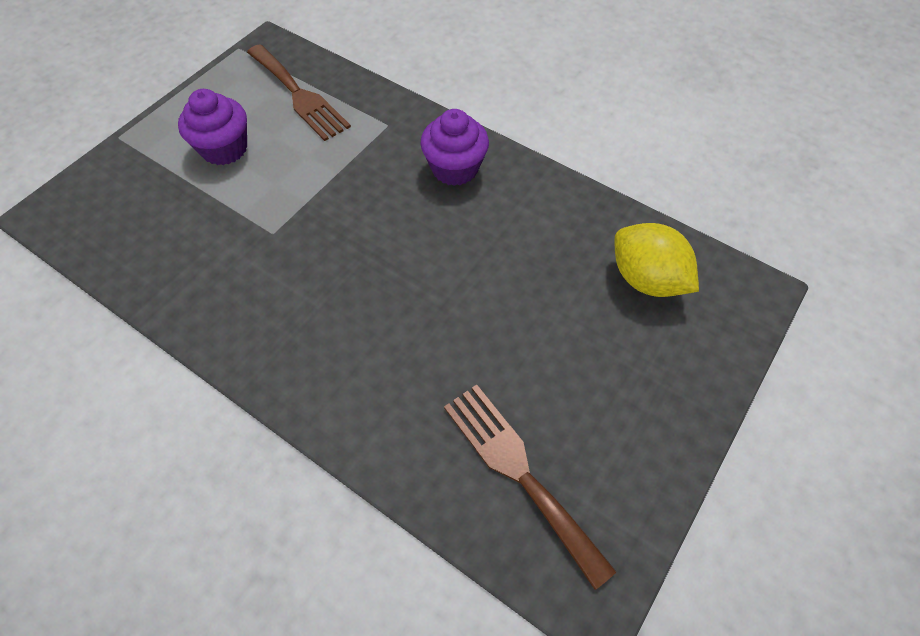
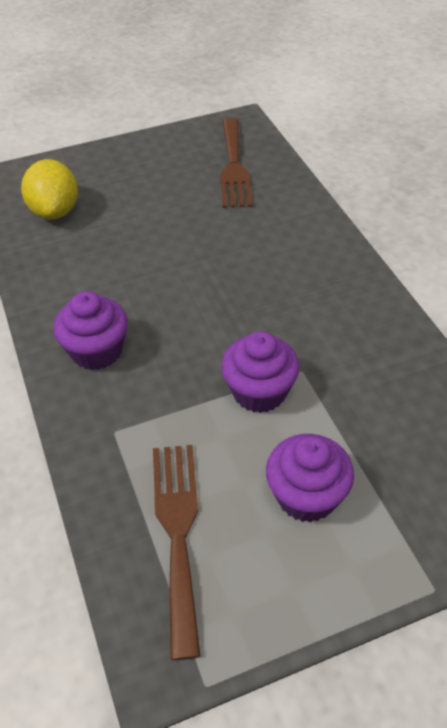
camera: 145 degrees left, 10 degrees down
none -> purple cupcake [221,331,299,413]

